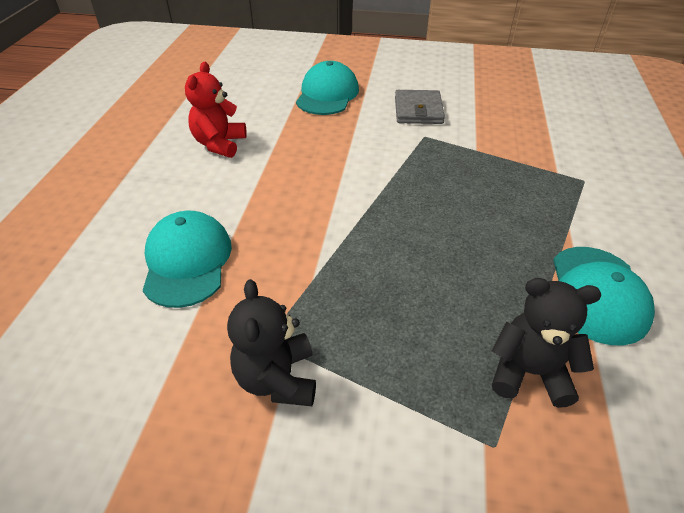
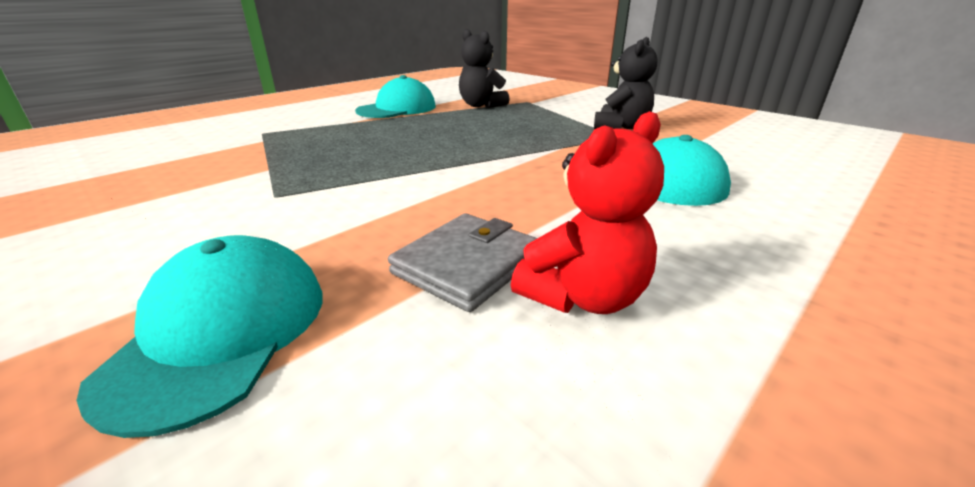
camera: 145 degrees left, 15 degrees down
turquoise cap [296,61,359,115] -> turquoise cap turned 135 degrees clockwise [76,235,322,438]
grey wallet [395,90,445,124] -> grey wallet moved to [388,213,537,312]

